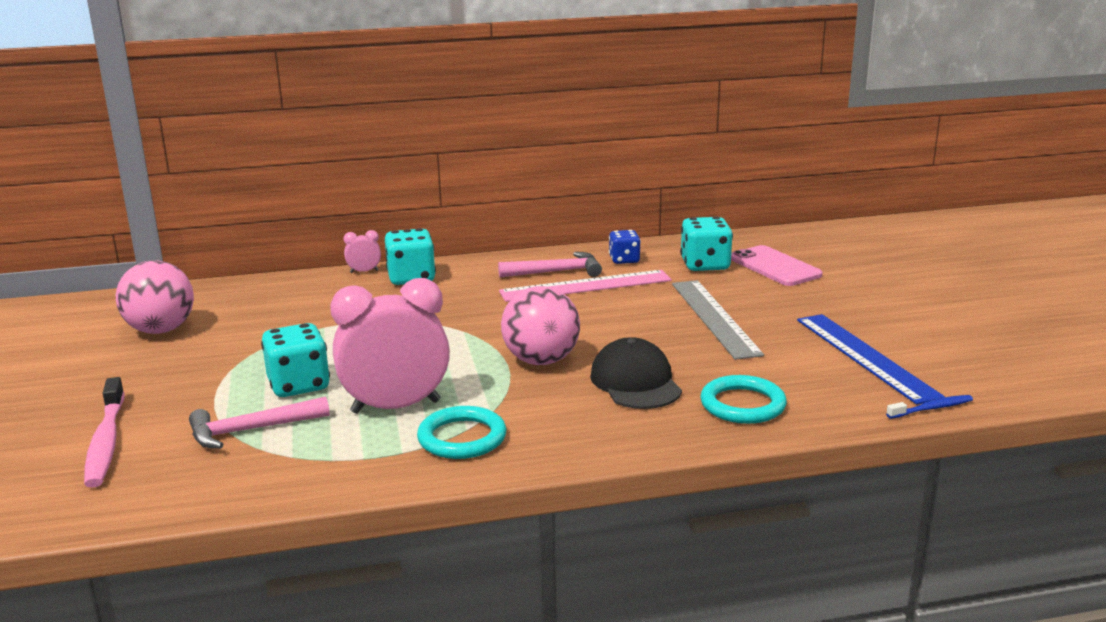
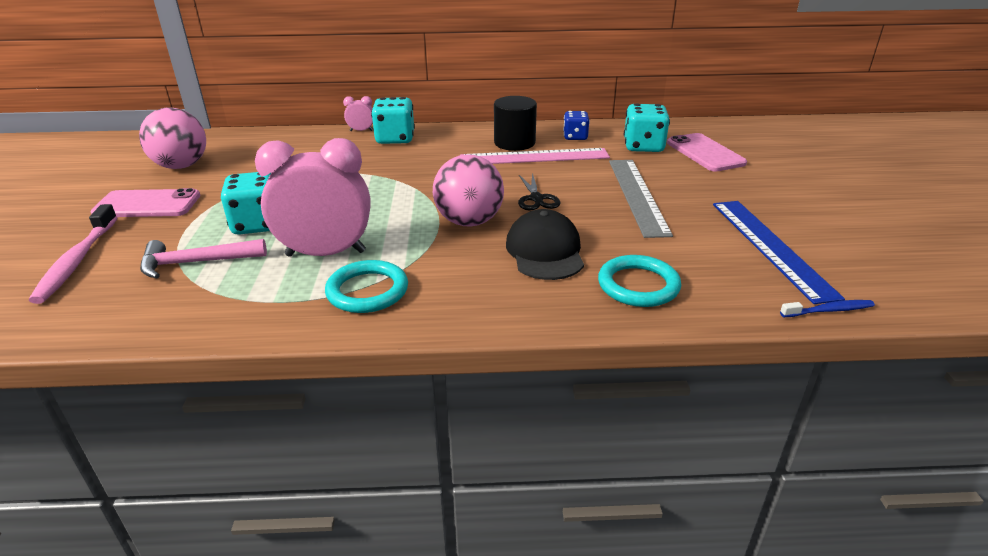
camera: 10 degrees right, 10 degrees up
pink hammer [498,252,602,277] -> black cylinder [494,96,537,151]
none -> pink phone [90,188,200,217]
none -> black scissors [518,173,561,211]

